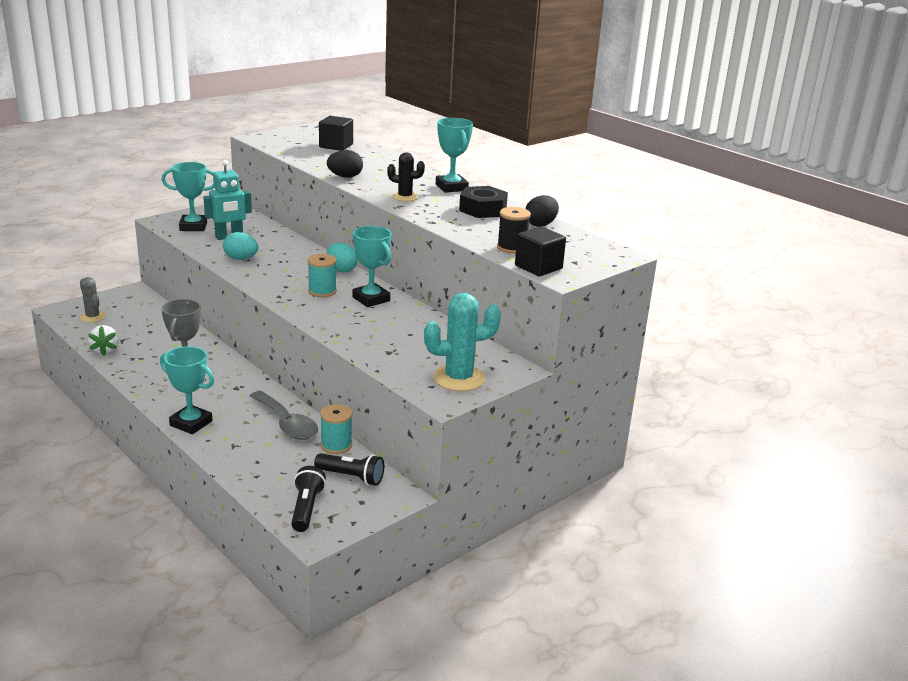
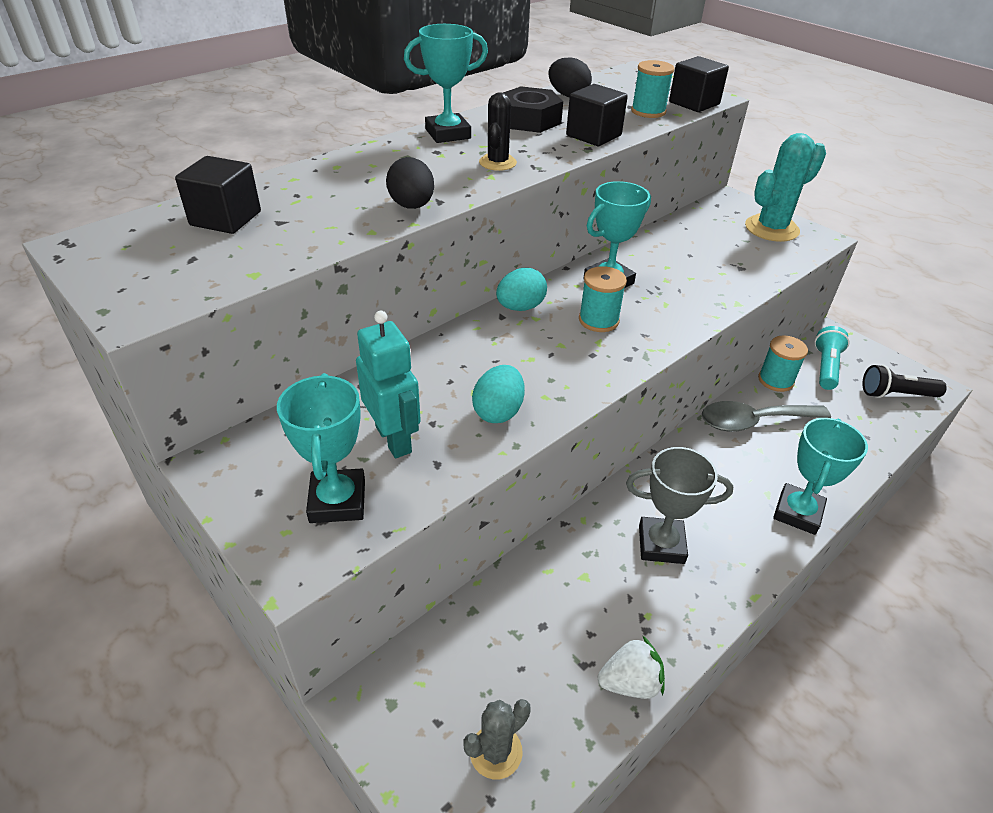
camera: 90 degrees left, 15 degrees up
grey spoon [250,391,318,440] -> grey spoon turned 150 degrees counterclockwise [702,401,831,432]
black flashlight [314,453,384,486] -> turquoise flashlight [815,326,849,390]
turquoise cactus [424,293,501,391] -> turquoise cactus turned 75 degrees clockwise [745,133,826,242]
black spool [497,207,531,254] -> turquoise spool [631,60,674,118]
none -> black cube [566,84,628,146]

